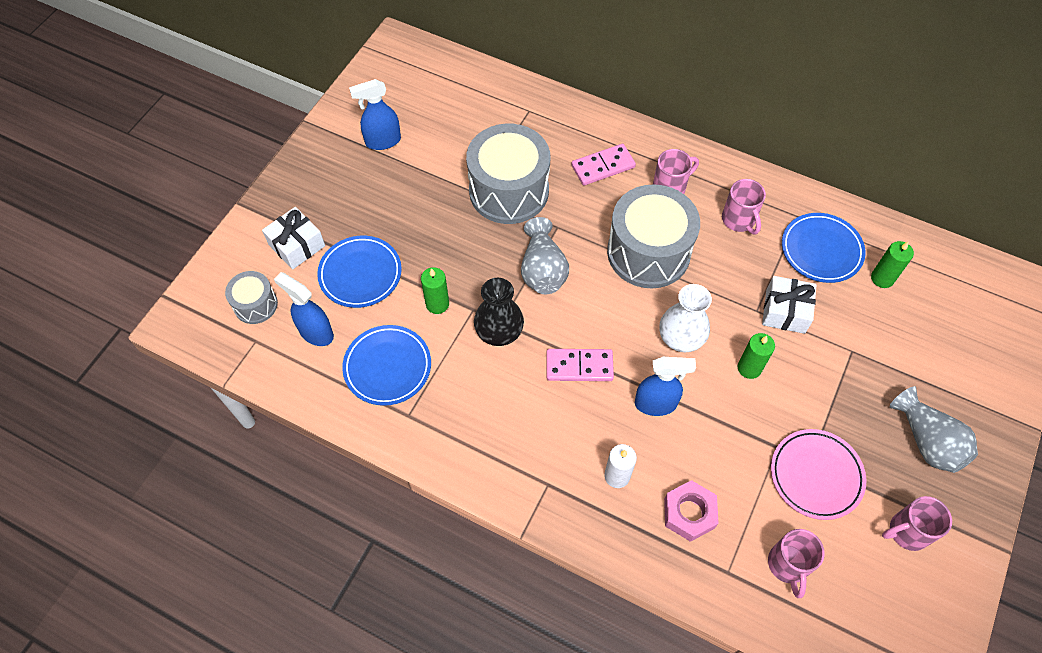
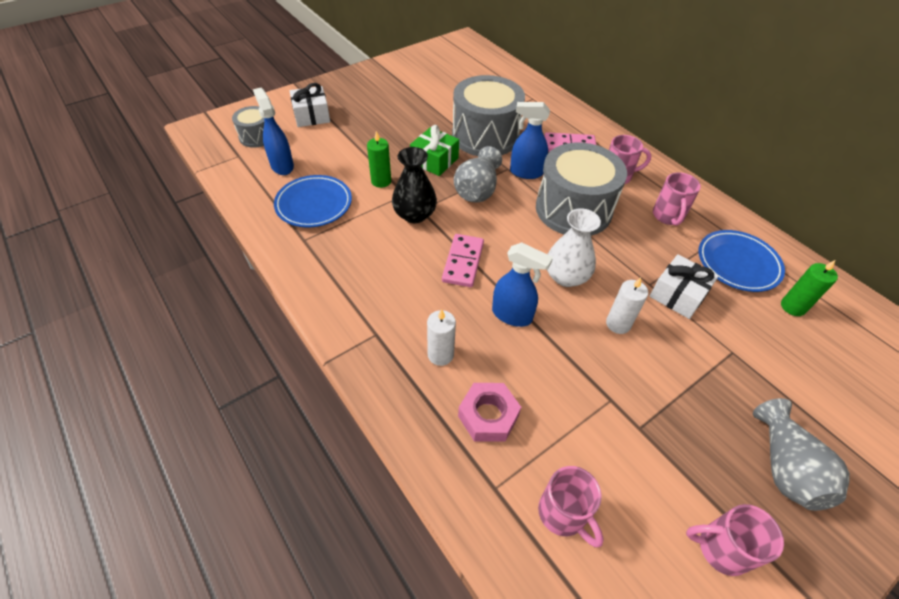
camera: 25 degrees right, 10 degrees down
blue plate [317,236,402,308] -> none
blue spray bottle [349,79,401,150] -> blue spray bottle moved to [510,102,550,179]
pink domino [547,349,614,381] -> pink domino turned 75 degrees clockwise [442,234,484,287]
green candle [738,333,775,379] -> white candle [606,278,648,334]
pink mug [768,529,825,598] -> pink mug turned 60 degrees counterclockwise [538,466,604,547]
pink plate [771,429,866,520] -> none
none -> green gift [410,125,459,176]

